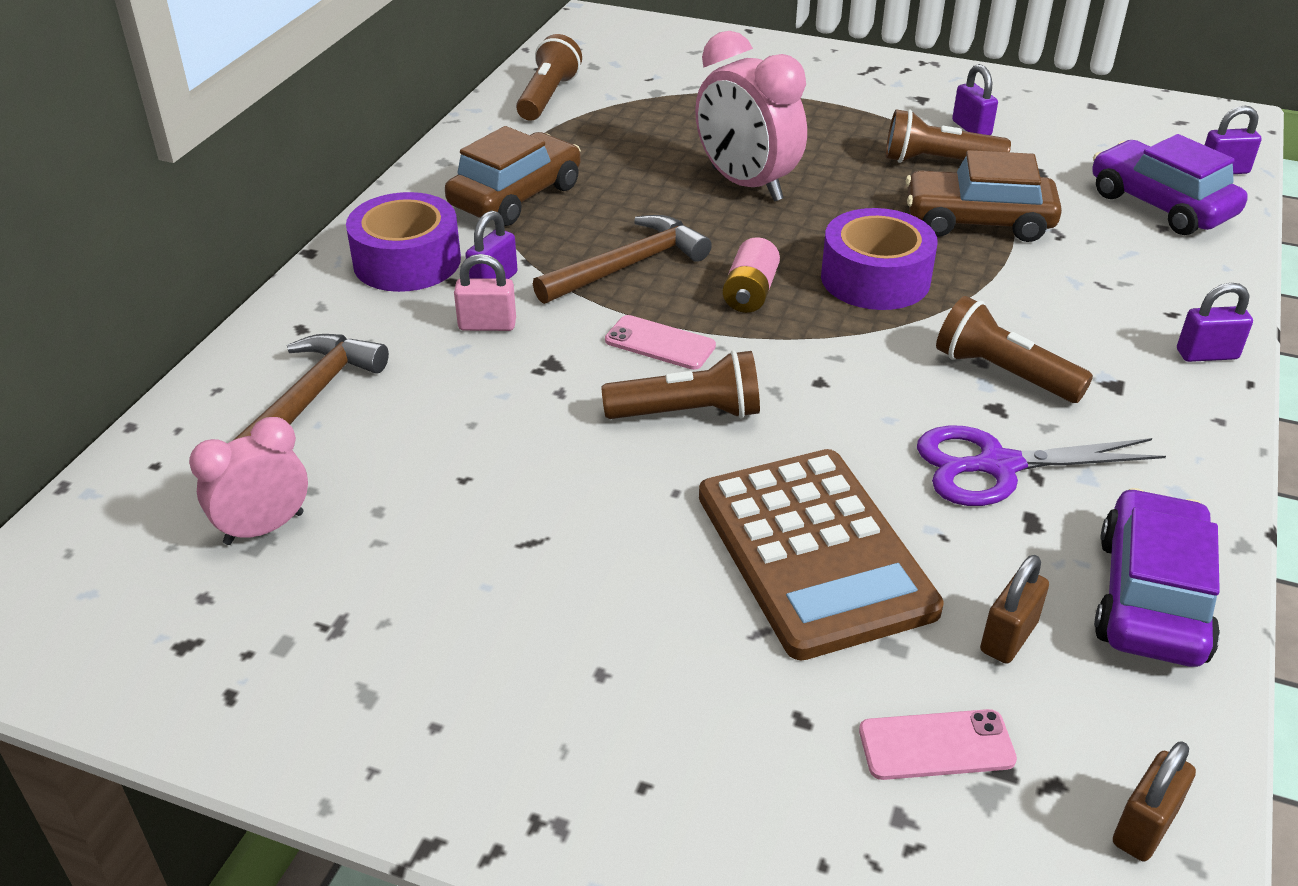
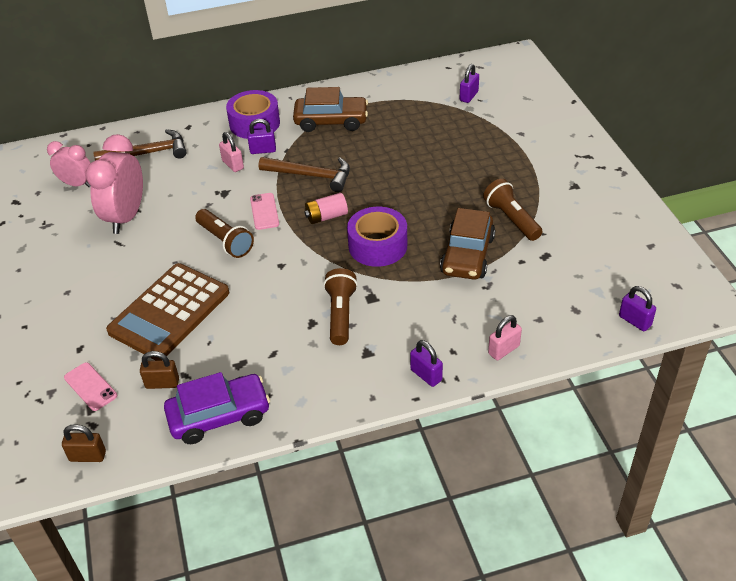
camera: 55 degrees right, 5 degrees up
brown flashlight [516,34,582,121] -> none
pink clock [695,31,807,202] -> pink clock moved to [86,134,143,234]
brown car [906,150,1062,242] -> brown car turned 135 degrees counterclockwise [440,208,495,280]
purple scissors [917,425,1166,506] -> none
purple padlock [952,64,998,135] -> purple padlock moved to [460,64,479,103]
purple car [1092,134,1248,235] -> none
none -> pink padlock [488,315,522,360]

